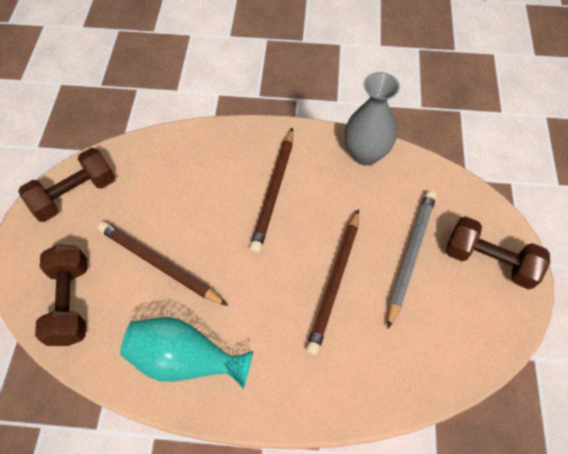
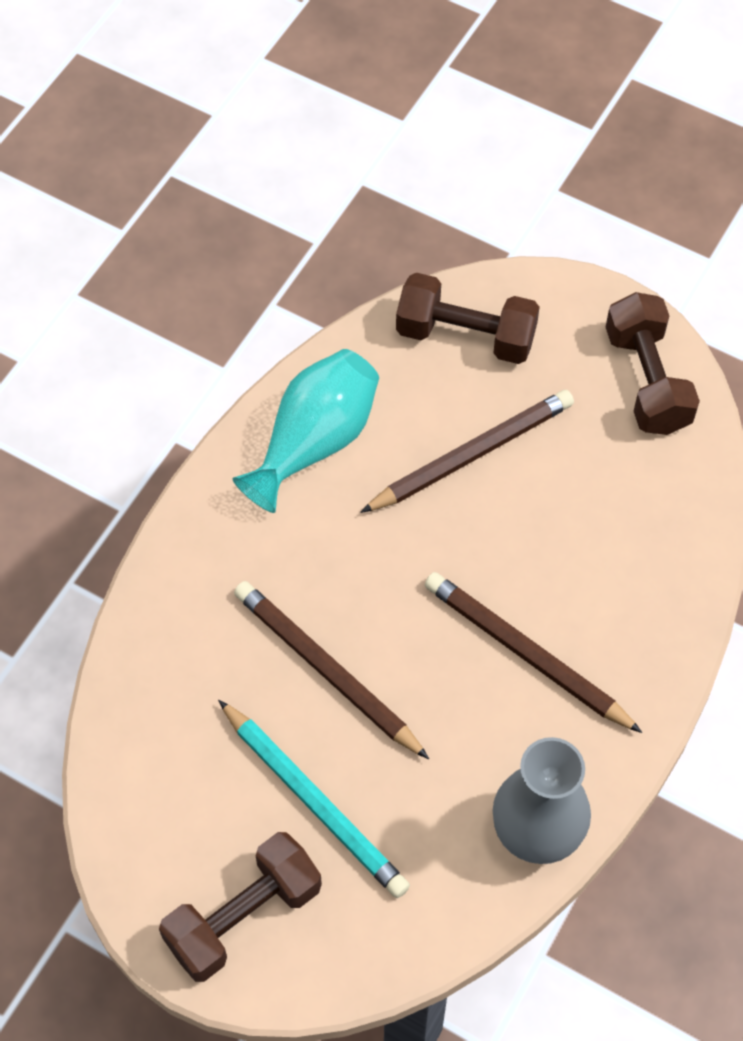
camera: 115 degrees right, 0 degrees up
grey pencil [387,190,436,329] -> turquoise pencil [218,700,410,898]

